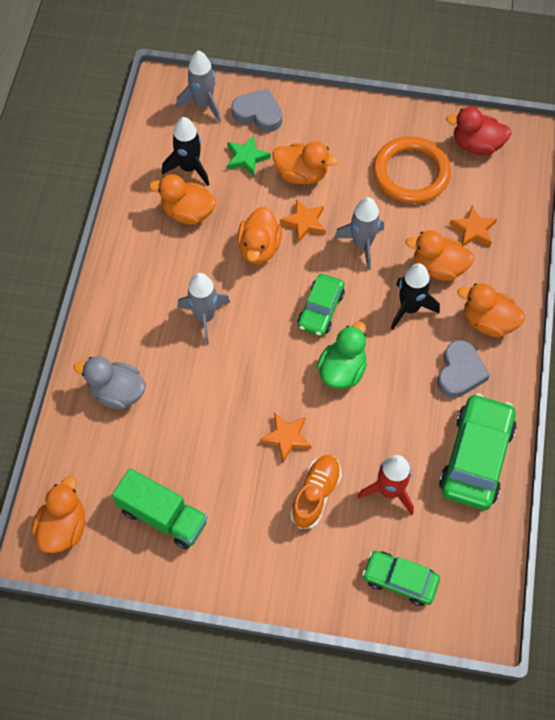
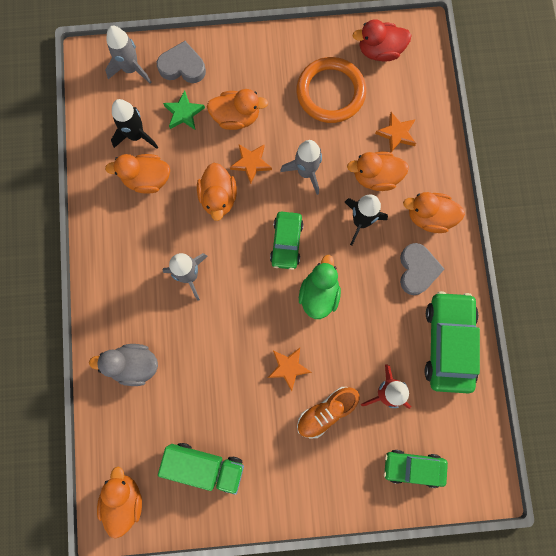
camera: 15 degrees left, 15 degrees up
orange shoe [290,455,342,529] -> orange shoe turned 135 degrees counterclockwise [297,387,359,439]

